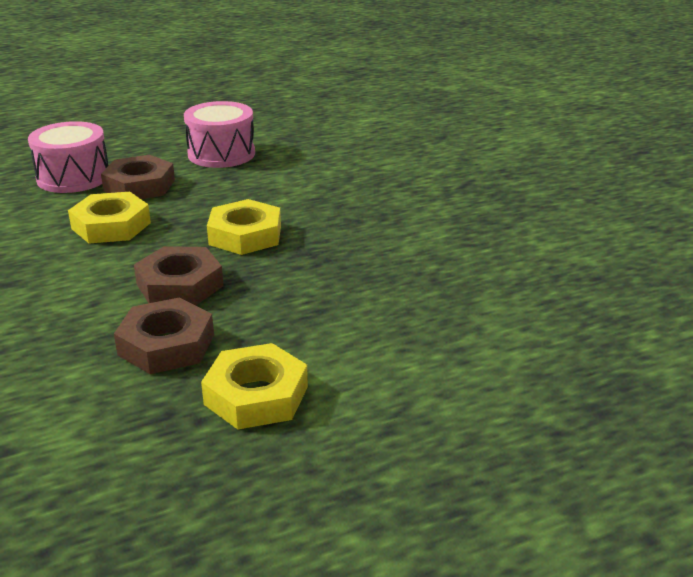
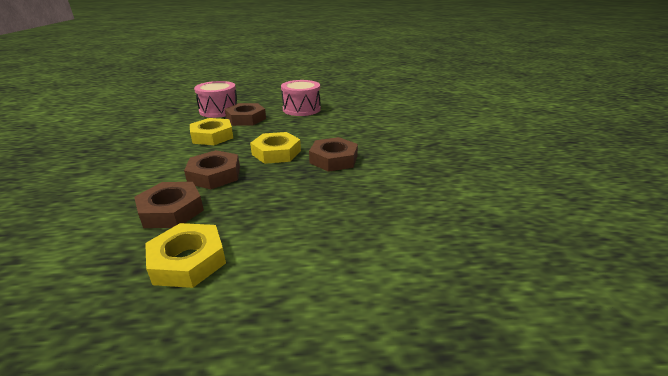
camera: 20 degrees right, 0 degrees up
none -> brown nut [309,137,358,172]

